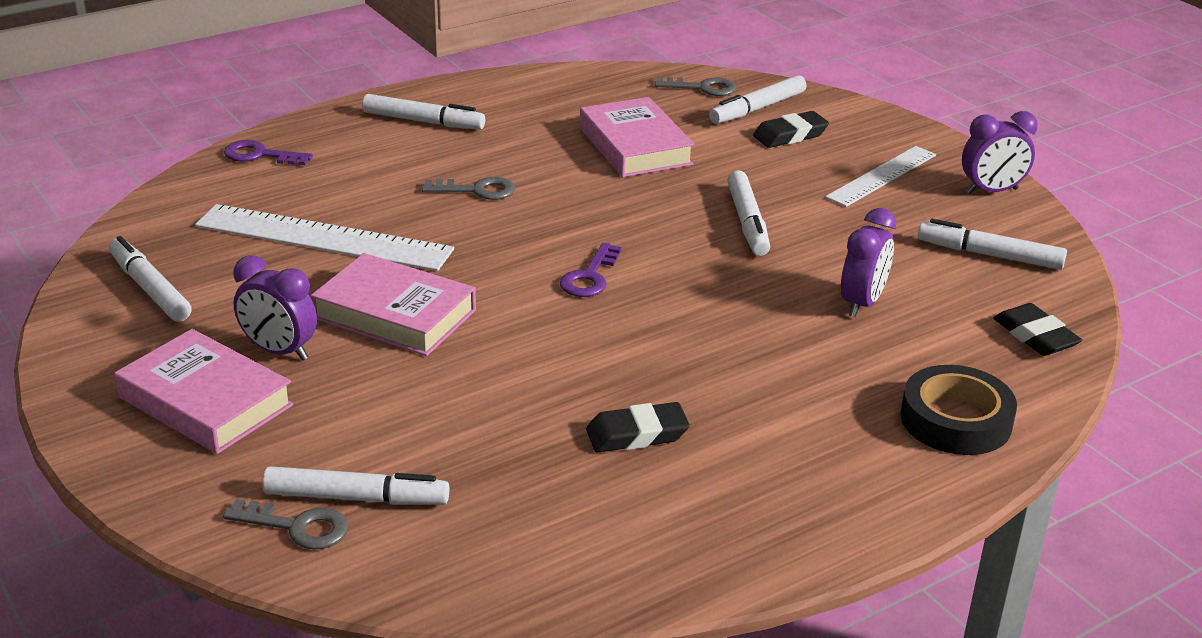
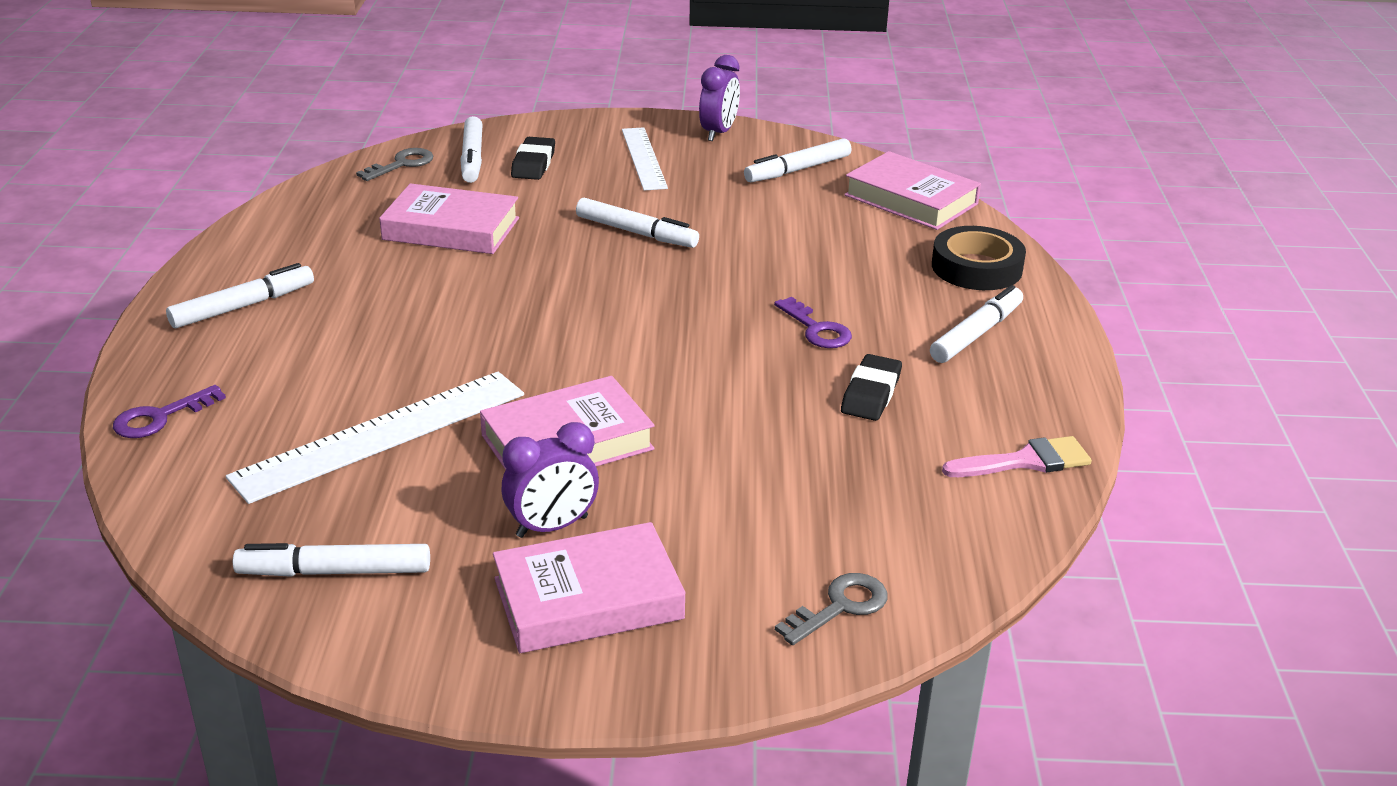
camera: 55 degrees left, 0 degrees up
white marker [262,466,449,505] -> white marker moved to [930,285,1023,363]
grey key [422,177,515,200] -> none
purple key [560,243,621,297] -> purple key moved to [774,297,852,348]
purple clock [841,208,896,317] -> none
black eraser [993,303,1082,356] -> pink book [844,151,981,230]
none -> pink brush [942,436,1092,477]

